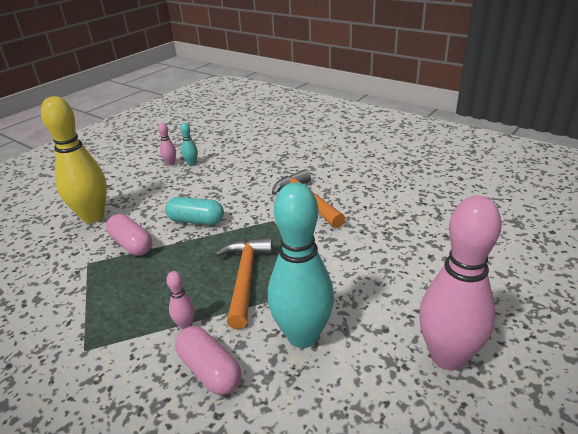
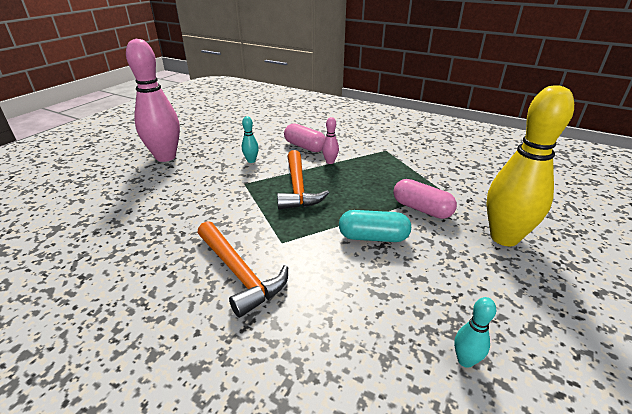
camera: 170 degrees right, 0 degrees up
pink bowling pin [158,123,176,166] -> none
turquoise bowling pin [268,182,334,348] -> turquoise bowling pin [242,116,259,163], size x0.41

